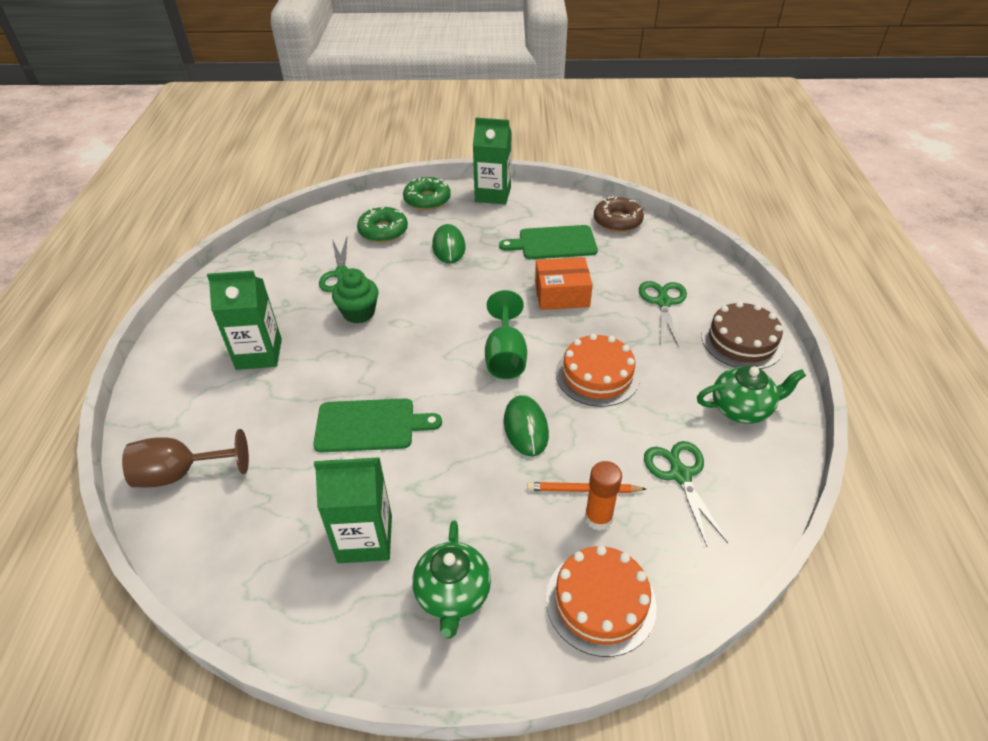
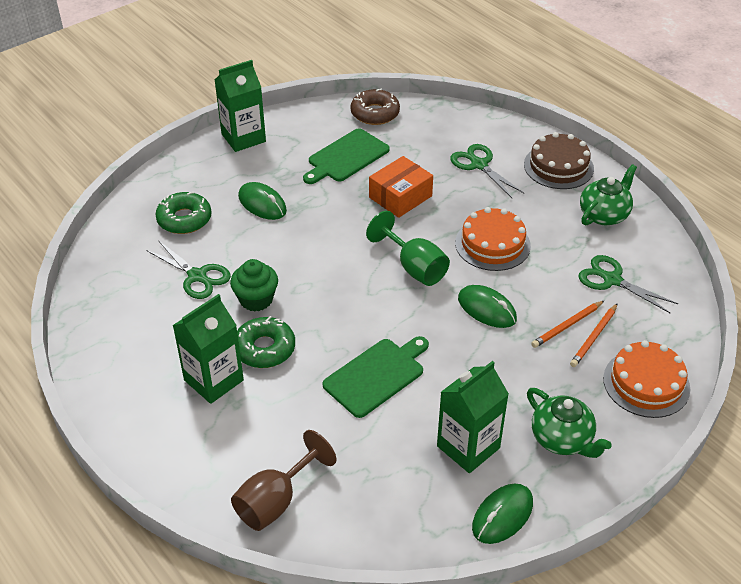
camera: 40 degrees left, 0 degrees up
green donut [403,177,451,210] -> green donut moved to [237,316,295,368]
orange glue stick [585,461,622,531] -> orange pencil [570,303,618,367]
none -> green mouse [472,483,533,544]

